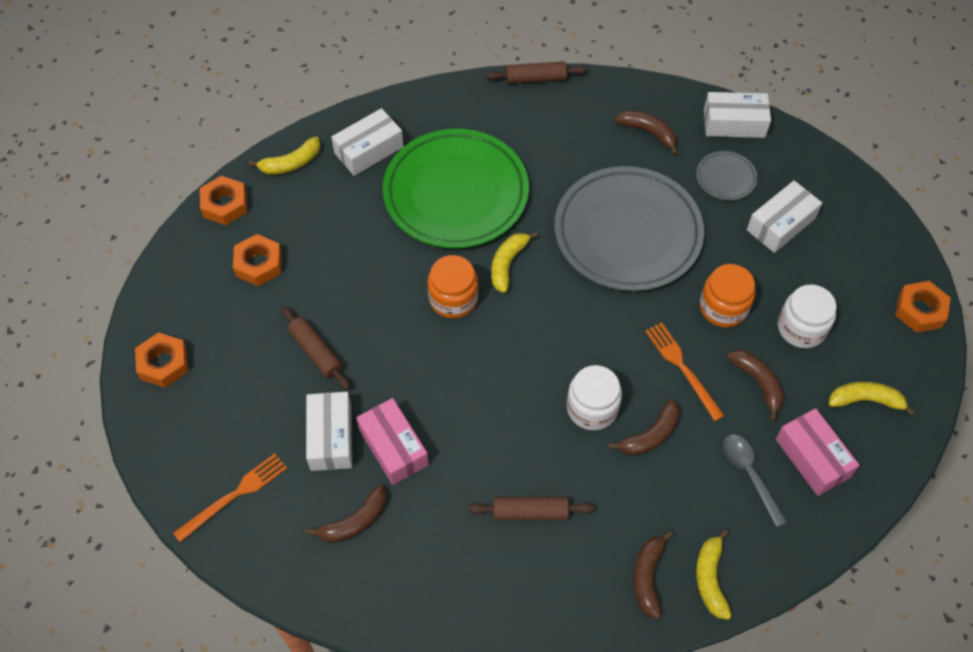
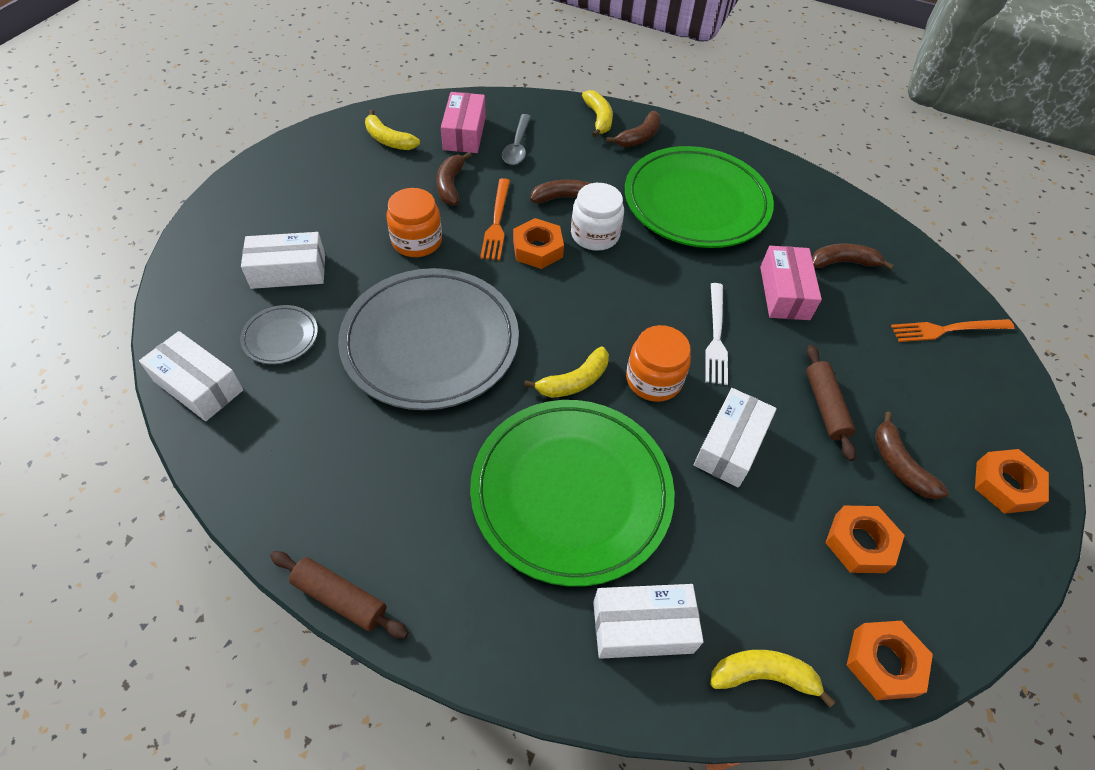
camera: 150 degrees left, 5 degrees down
white box [306,392,352,471] -> white box moved to [694,388,777,487]
brown rolling pin [468,497,594,520] -> green plate [625,146,774,248]
brown banana [615,110,678,155] -> brown banana moved to [875,412,949,500]
yellow banana [696,529,732,620] -> yellow banana turned 45 degrees counterclockwise [582,90,613,137]
white jar [778,285,837,348] -> none
orange nut [895,281,951,333] -> orange nut moved to [513,218,564,269]
none -> white fork [705,283,728,385]

